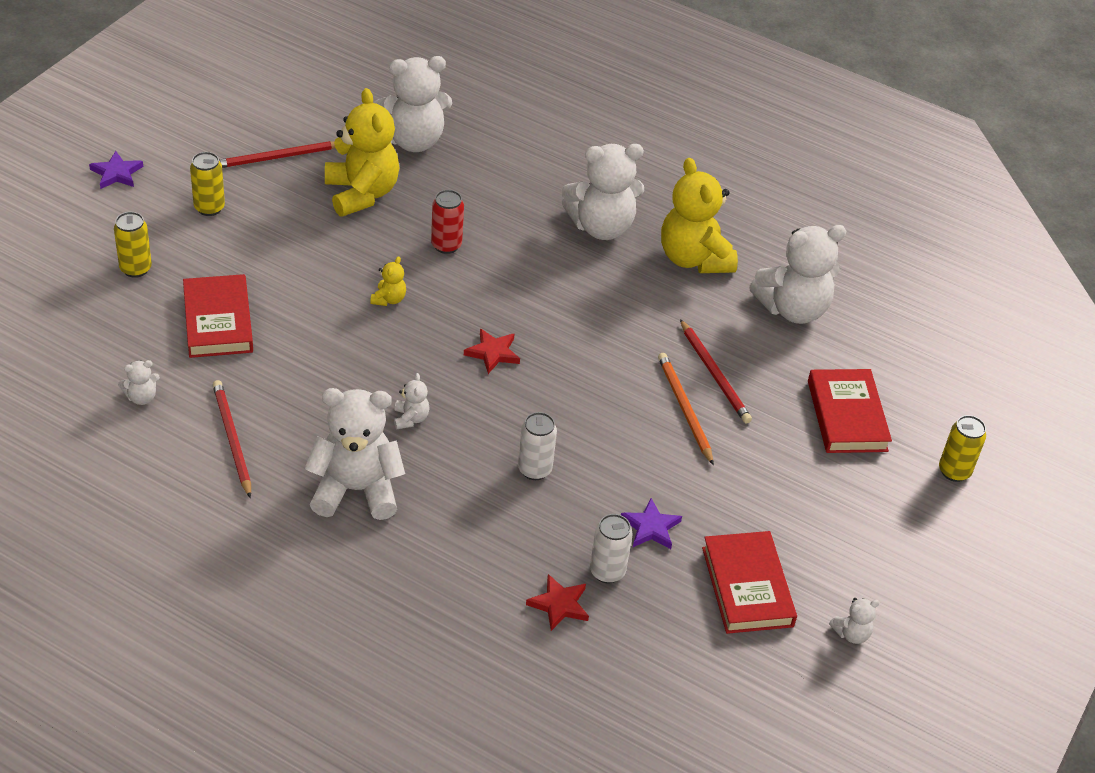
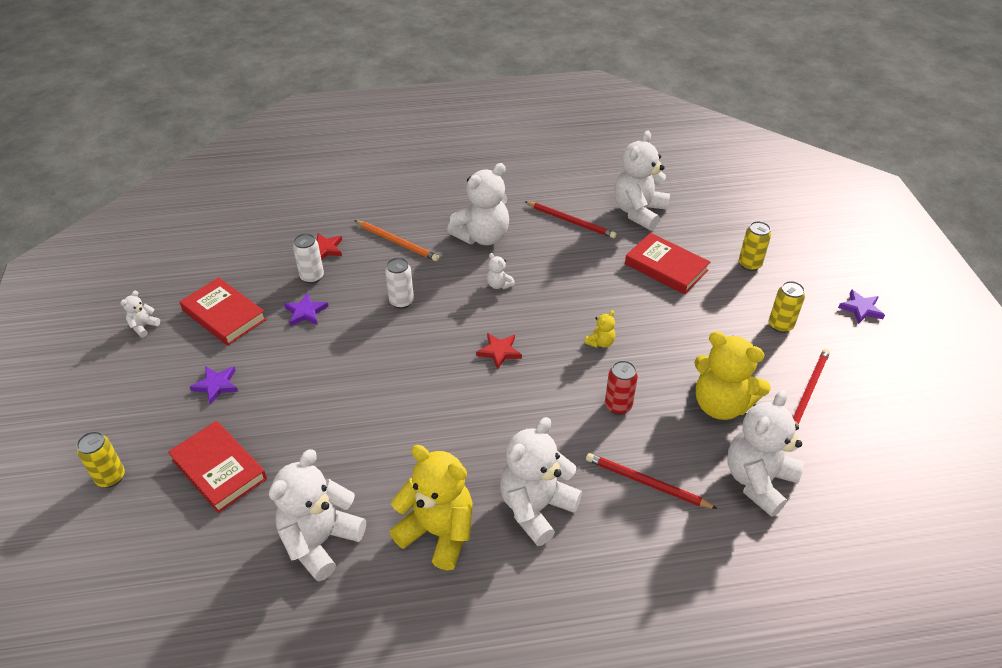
camera: 145 degrees right, 0 degrees up
white teddy bear [118,360,160,405] -> white teddy bear [614,131,670,230], size x2.31
yellow teddy bear [370,256,406,306] -> yellow teddy bear turned 120 degrees counterclockwise [584,310,615,348]
orange pencil [658,353,714,465] -> orange pencil moved to [354,220,439,261]
red pencil [680,319,752,424] -> red pencil moved to [586,453,718,509]
none -> purple star [190,367,238,405]

